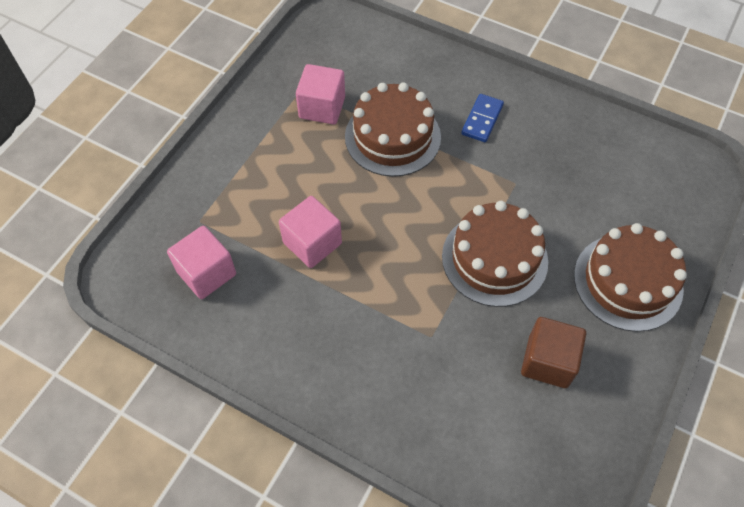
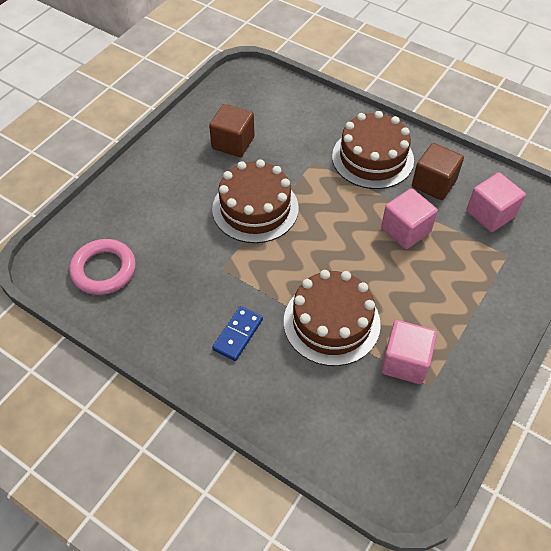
camera: 175 degrees left, 5 degrees down
brown cake [574,223,687,332] -> brown cake moved to [332,111,414,189]
none -> pink ring [69,239,136,295]
none -> brown cube [412,143,464,200]

